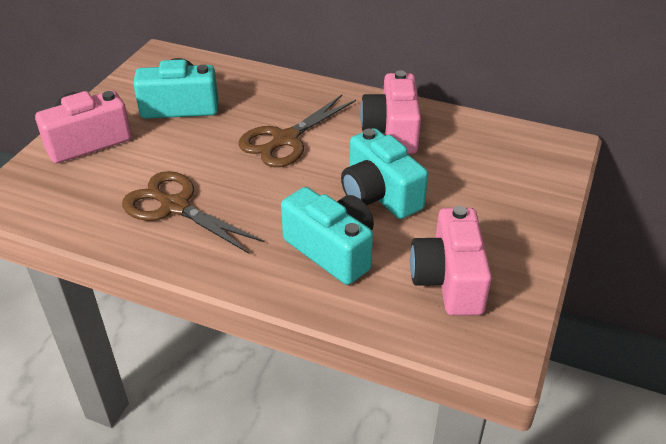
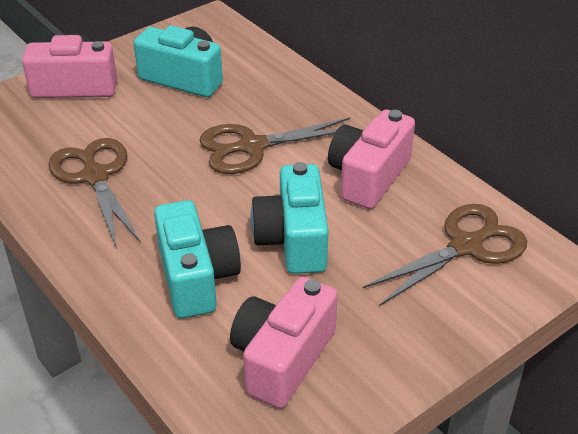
camera: 30 degrees right, 0 degrees up
none -> brown scissors [363,204,527,306]

